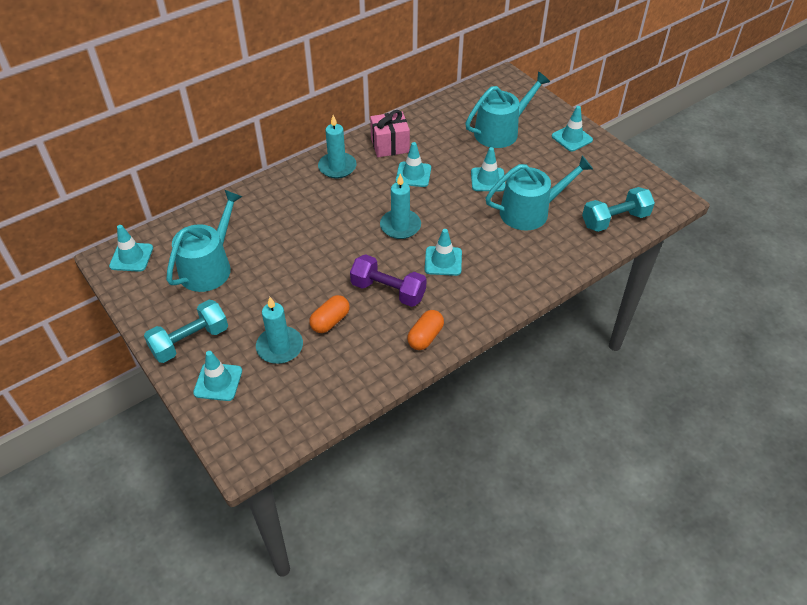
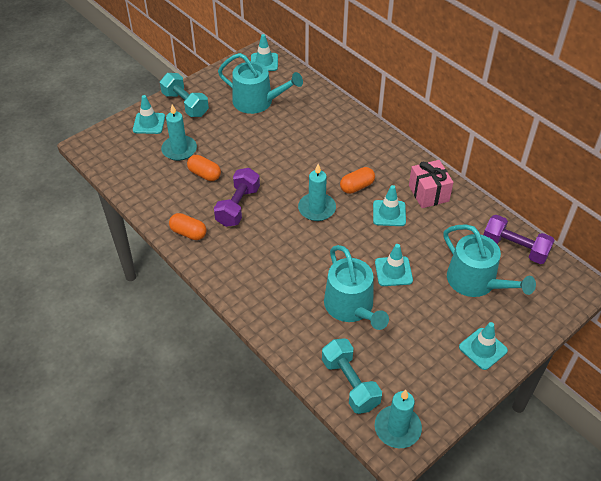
camera: 85 degrees right, 0 degrees up
turquoise candle [318,115,357,178] -> turquoise candle moved to [375,390,422,448]
turquoise traffic cone [425,229,462,276] -> none
none -> orange capsule [340,167,375,194]
none -> purple dumbbell [483,215,555,264]

